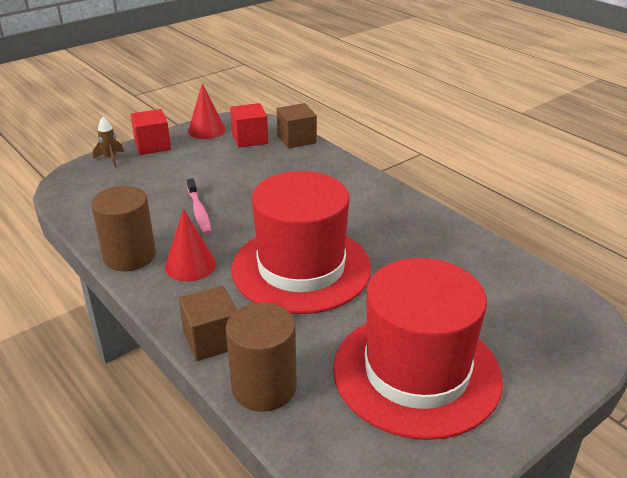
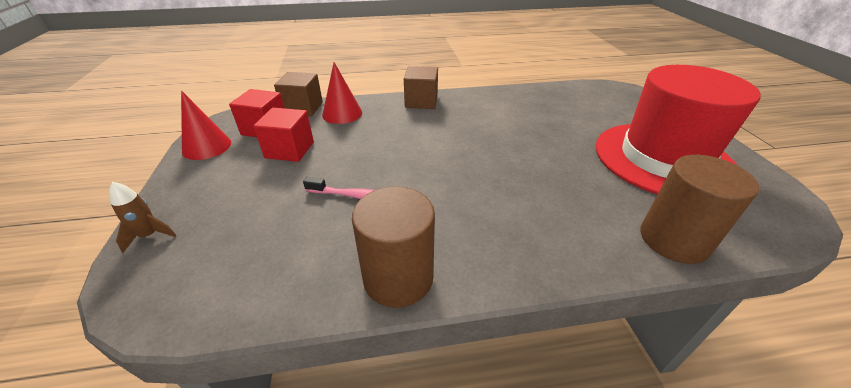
camera: 60 degrees left, 5 degrees up
red cube [130,109,171,155] -> red cube moved to [253,108,314,162]
red cone [165,209,216,281] -> red cone moved to [322,62,362,124]
brown cube [179,286,237,361] -> brown cube moved to [404,66,438,109]
red hat [231,171,372,314] -> none

